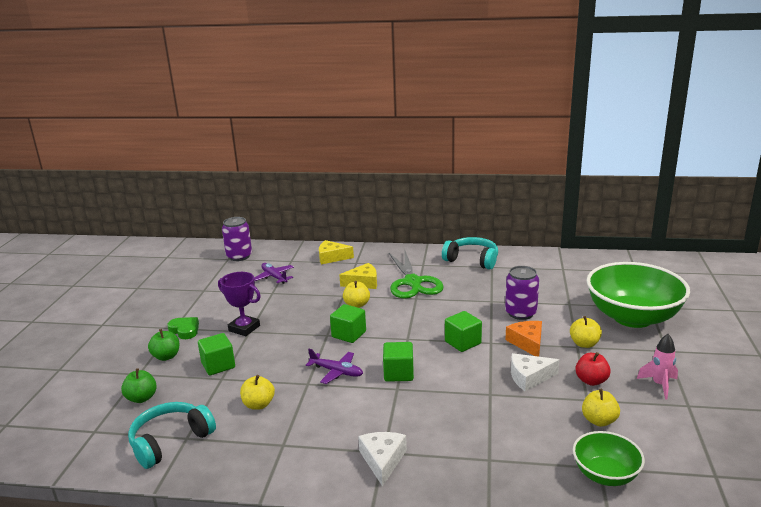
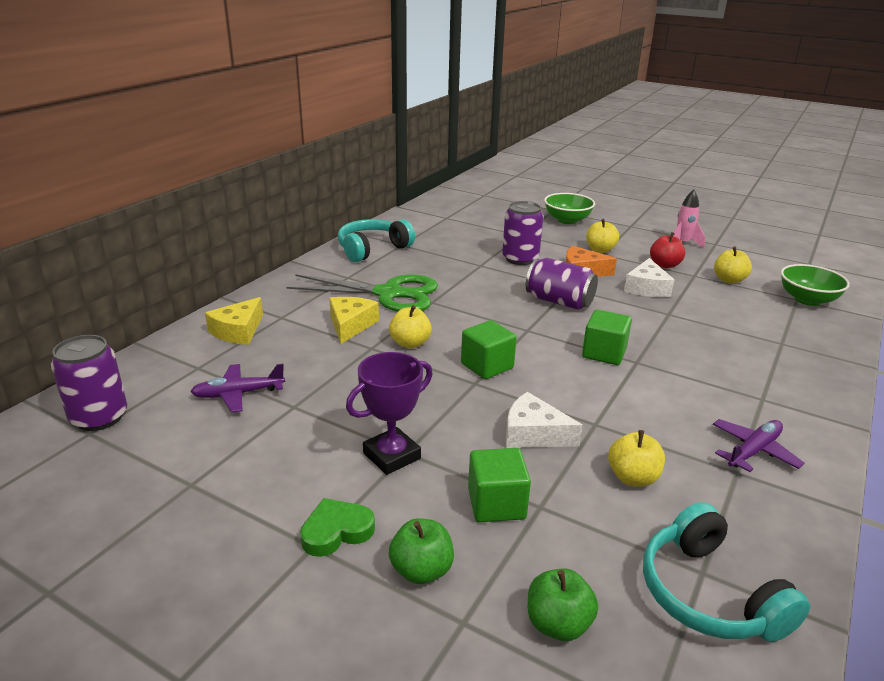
camera: 70 degrees left, 5 degrees up
purple plane [306,349,363,384] -> purple plane moved to [713,419,805,472]
white cheese [358,432,407,486] -> white cheese moved to [506,392,583,448]
green cube [445,311,482,352] -> purple can [526,258,598,310]
green bowl [586,262,690,328] -> green bowl [544,193,595,224], size x0.51

